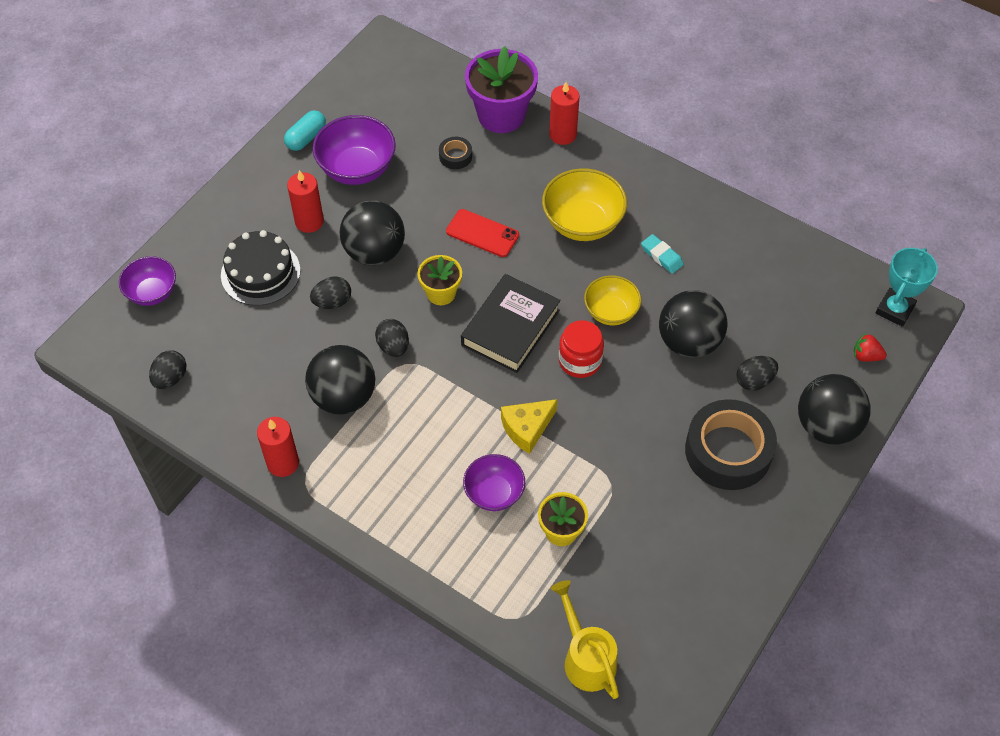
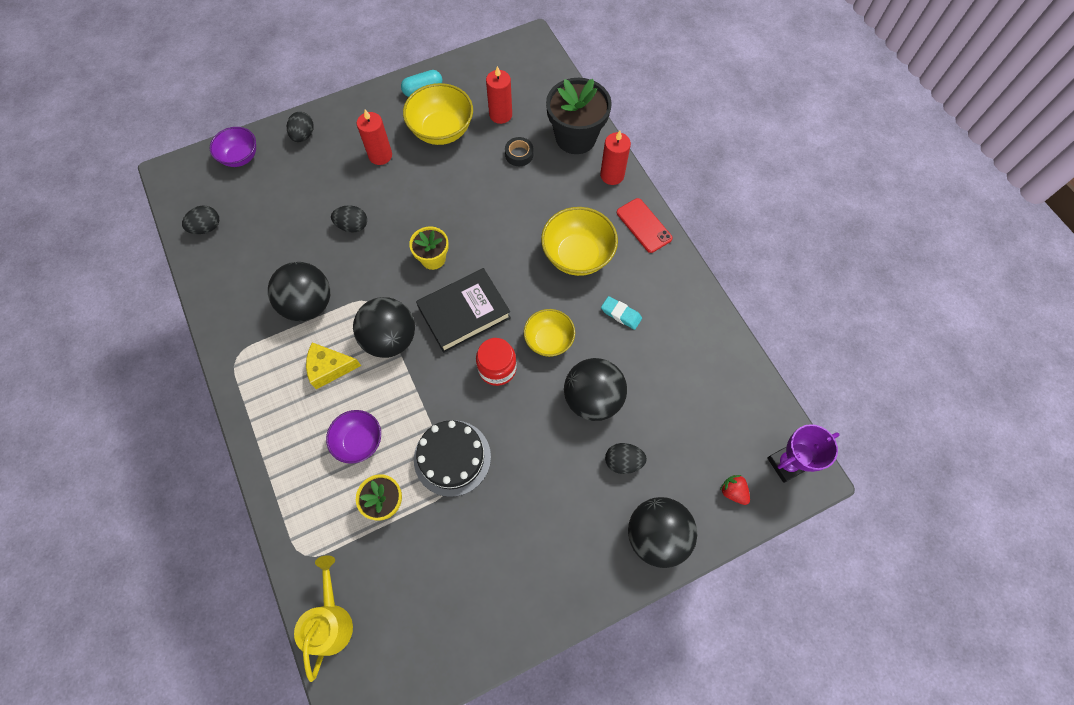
camera: 30 degrees right, 10 degrees up
black cake [221,230,300,306] -> black cake moved to [414,420,491,497]
red candle [257,417,299,477] -> red candle moved to [486,66,512,124]
purple bowl [313,115,396,185] -> yellow bowl [403,83,473,145]
black ball [340,201,405,265] -> black ball moved to [353,297,415,358]
black egg [375,319,409,357] -> black egg moved to [287,112,314,142]
red phone [446,209,519,257] -> red phone moved to [617,198,673,253]
purple flower pot [465,46,538,133] -> black flower pot [546,78,612,154]
yellow cheese [501,399,558,454] -> yellow cheese moved to [306,342,361,389]
turquoise eraser [641,234,684,274] -> turquoise eraser turned 45 degrees counterclockwise [601,296,642,330]
black tape [685,399,777,490] -> none
turquoise trophy [876,248,938,327] -> purple trophy [767,424,839,483]

